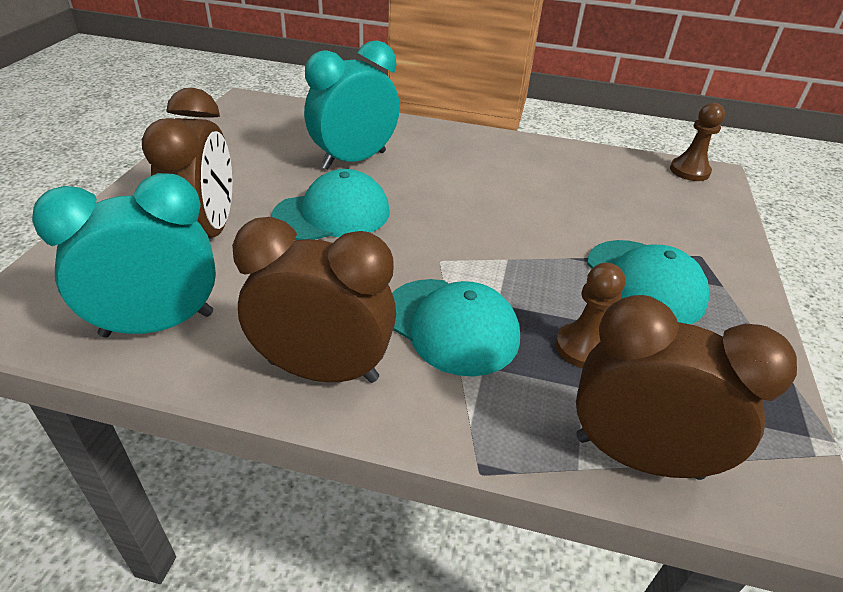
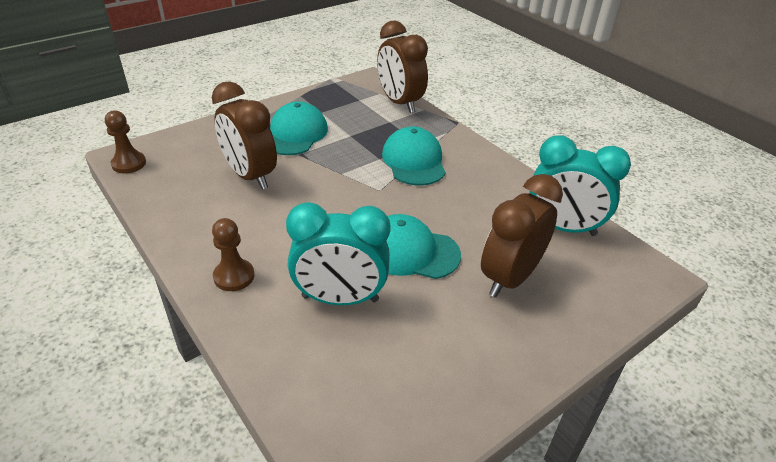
camera: 140 degrees left, 0 degrees up
brown clock [232,217,396,383] -> brown clock moved to [212,81,277,190]
brown pawn [555,263,625,368] -> brown pawn moved to [212,218,254,291]

